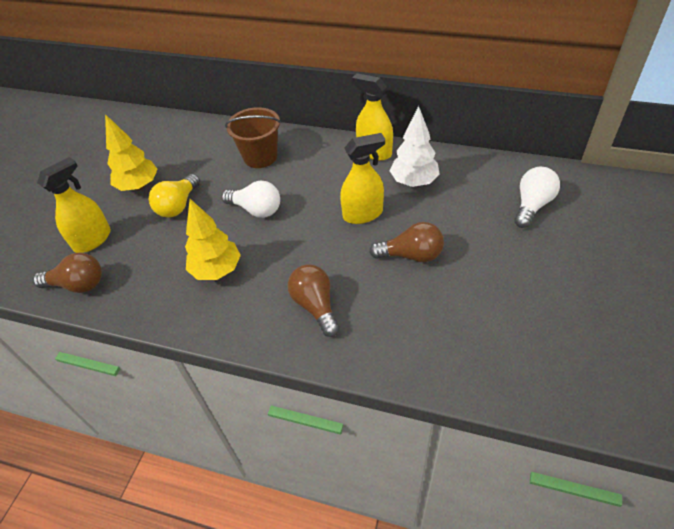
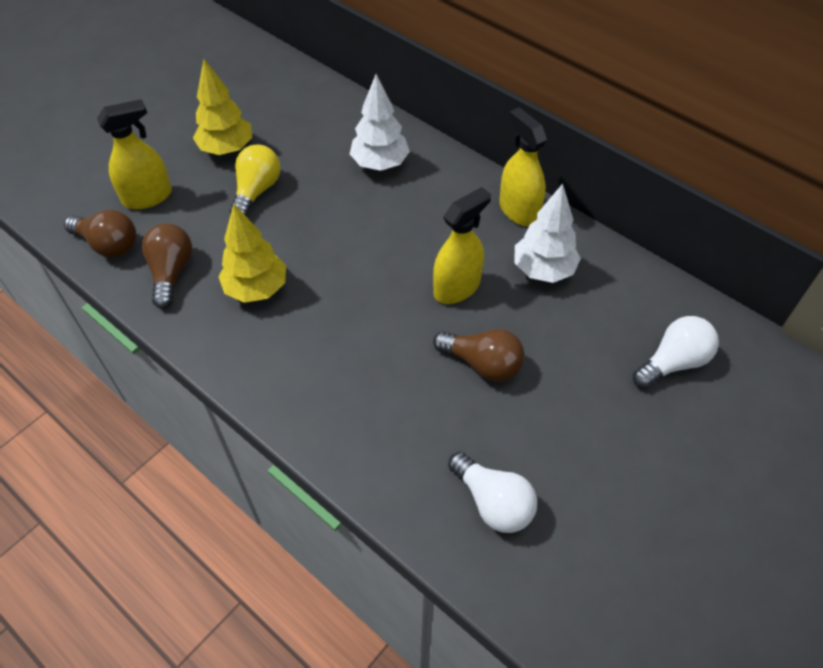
camera: 20 degrees right, 5 degrees up
yellow light bulb [149,174,200,218] -> yellow light bulb turned 150 degrees clockwise [230,145,280,217]
white light bulb [221,181,280,218] -> white light bulb moved to [448,452,537,533]
brown bucket [225,107,281,168] -> white tree [350,74,410,171]
brown light bulb [288,264,340,337] -> brown light bulb moved to [142,223,192,309]
yellow spray bottle [340,133,385,224] -> yellow spray bottle turned 45 degrees counterclockwise [433,187,491,304]

